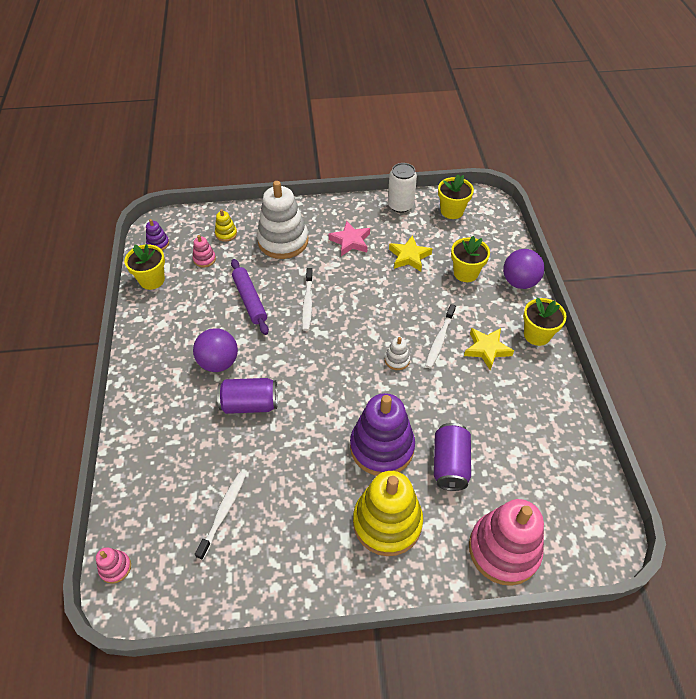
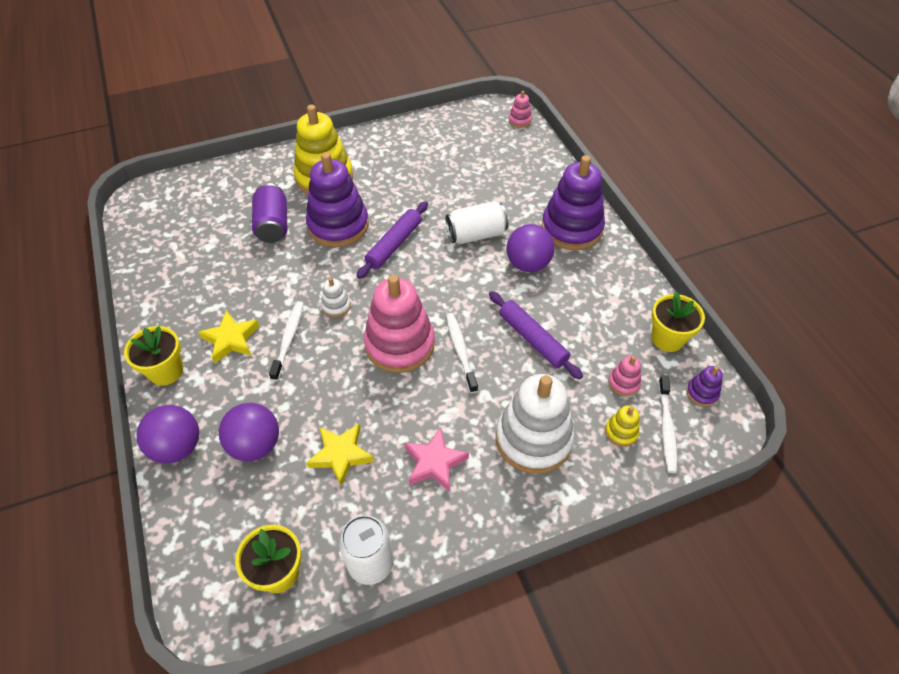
camera: 165 degrees right, 0 degrees up
white toothbrush [195,472,246,560] -> white toothbrush moved to [658,375,677,473]
purple can [217,378,278,414] -> white can [446,201,508,244]
yellow flower pot [451,236,490,282] -> purple ball [219,403,279,461]
pink stacking toy [469,499,544,586] -> pink stacking toy moved to [364,275,435,373]
none -> purple rolling pin [356,201,428,279]
none -> purple stacking toy [542,155,605,250]

